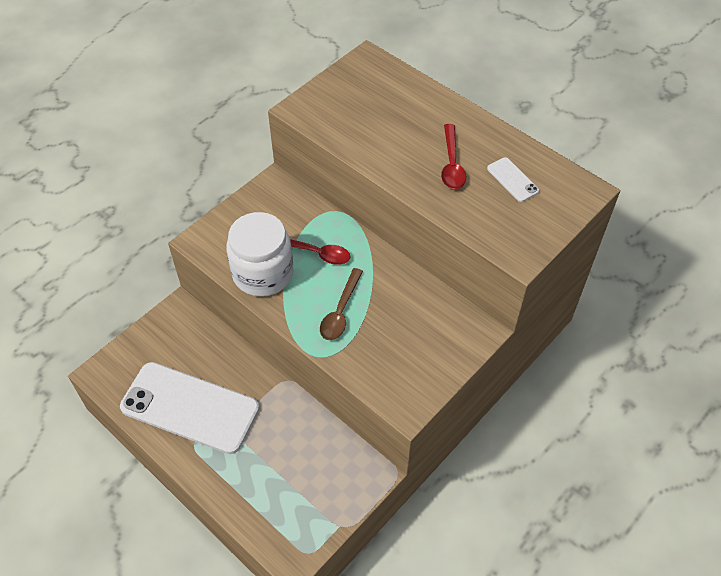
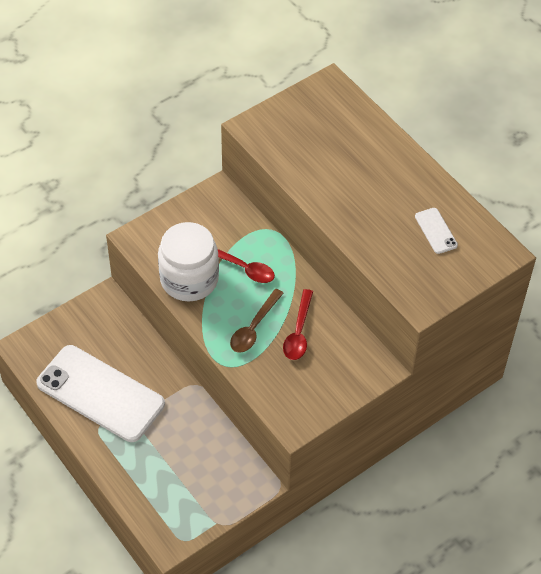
camera: 10 degrees right, 0 degrees up
red spoon [441,124,466,189] -> red spoon moved to [283,289,313,360]

